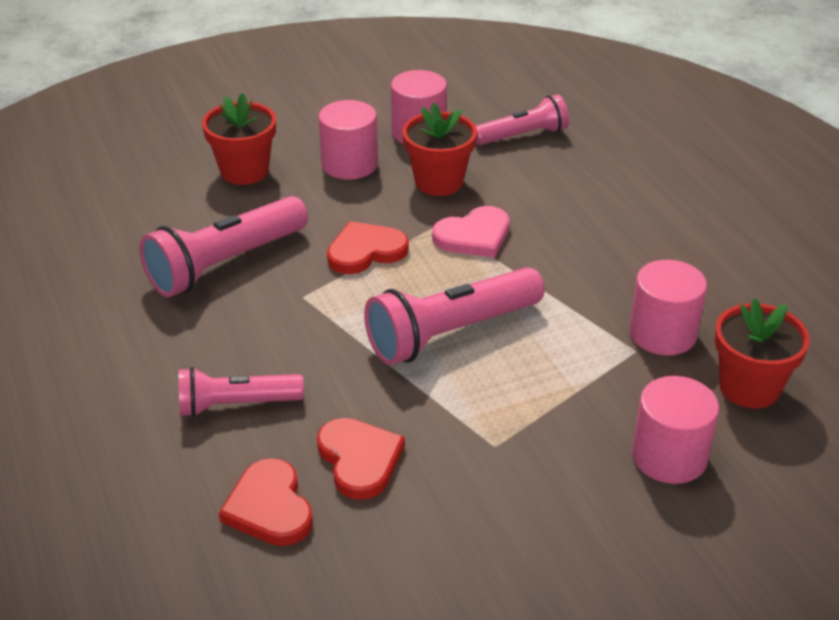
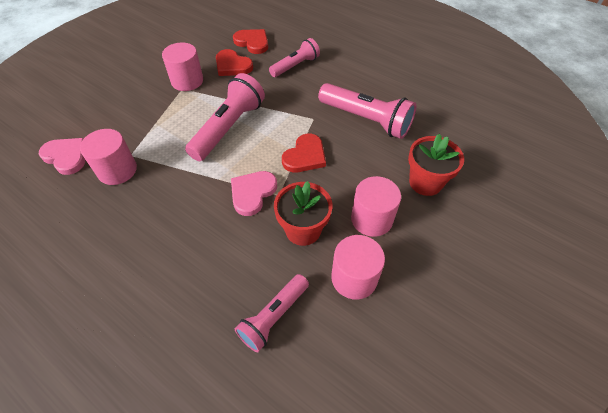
camera: 150 degrees right, 15 degrees up
pink flashlight [140,196,308,297] -> pink flashlight turned 105 degrees clockwise [318,83,416,139]
pink cylinder [632,376,719,484] -> pink cylinder moved to [162,42,203,91]
red flower pot [714,299,810,409] -> pink heart [39,138,85,175]

